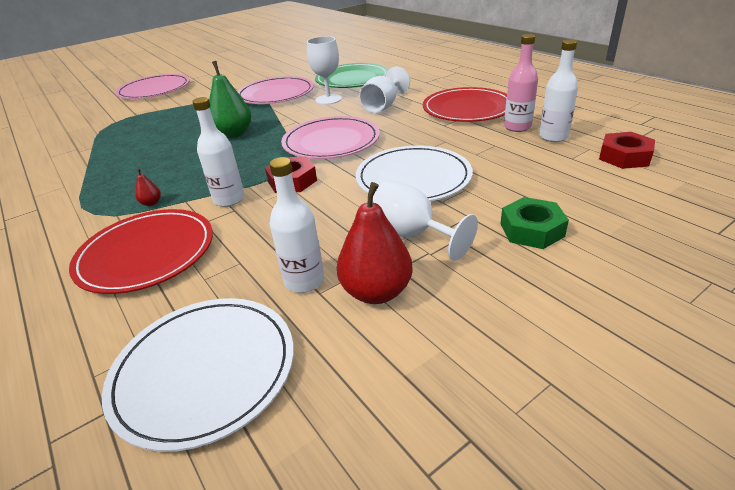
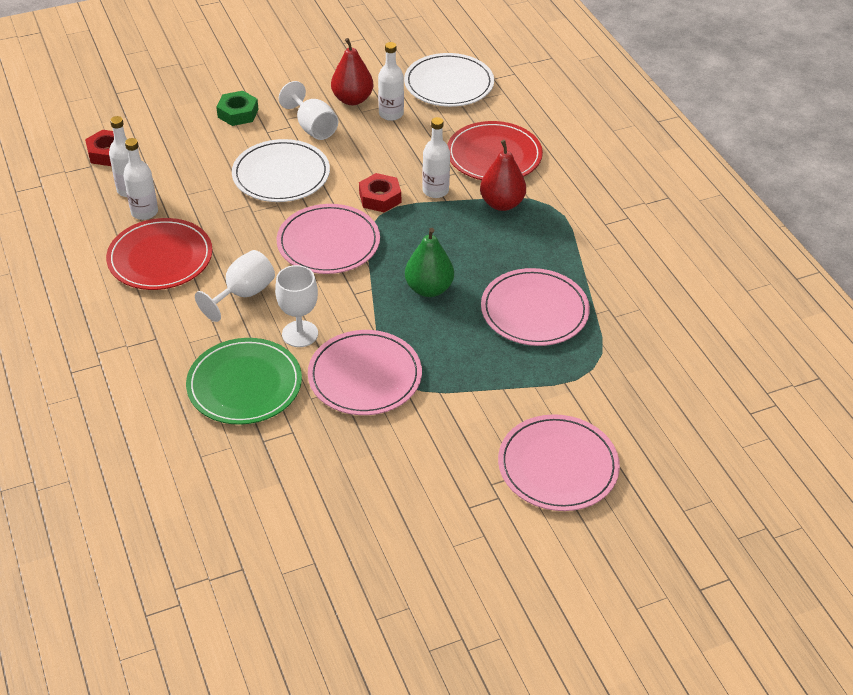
camera: 170 degrees left, 10 degrees up
red pear [135,168,161,206] -> red pear [480,140,526,211], size x2.28
pink bottle [504,34,538,132] -> white bottle [123,138,158,220]
none -> pink plate [481,268,590,346]

